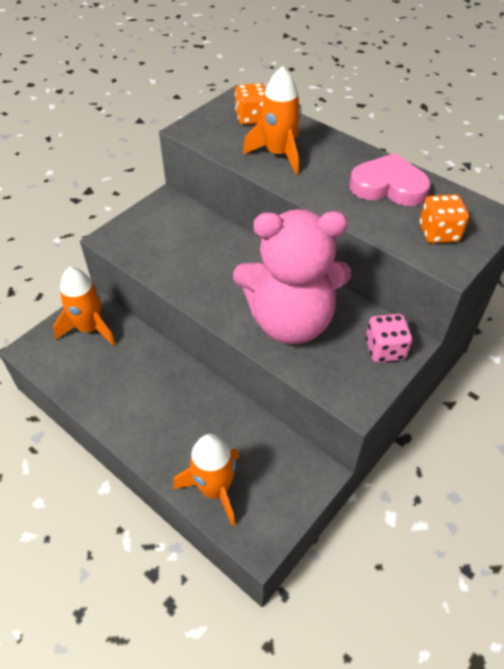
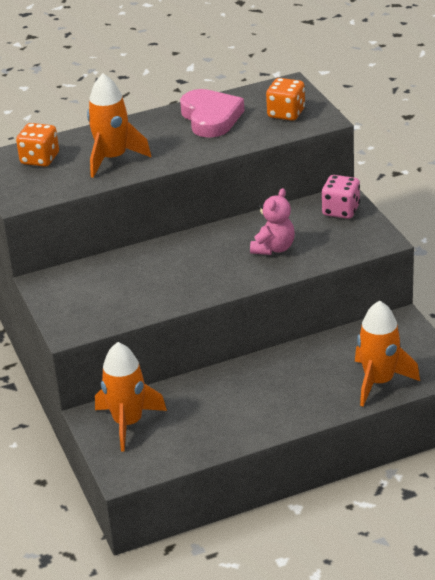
camera: 60 degrees left, 15 degrees down
pink teddy bear [233,209,351,344] -> pink teddy bear [250,188,295,255], size x0.44
pink heart [350,153,431,206] -> pink heart turned 120 degrees clockwise [180,89,244,138]

